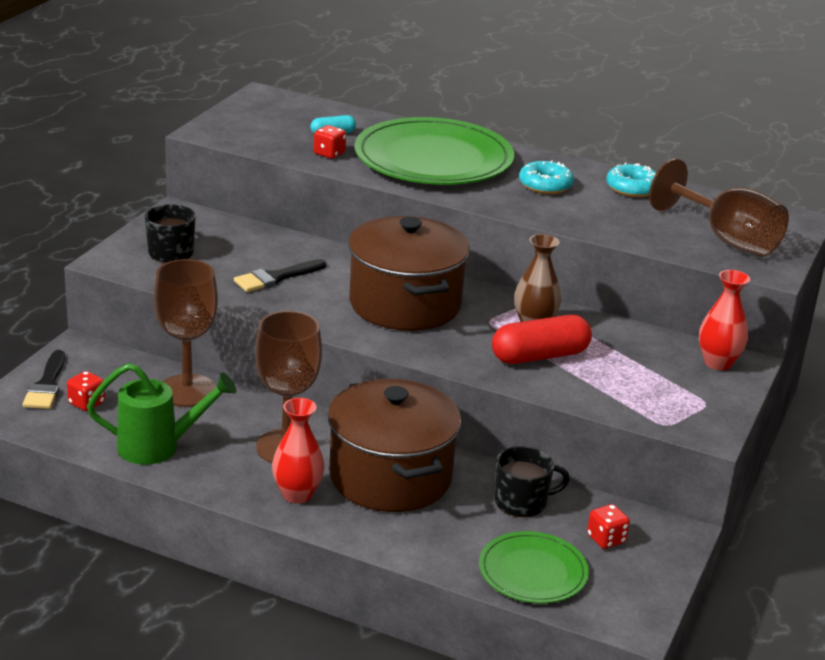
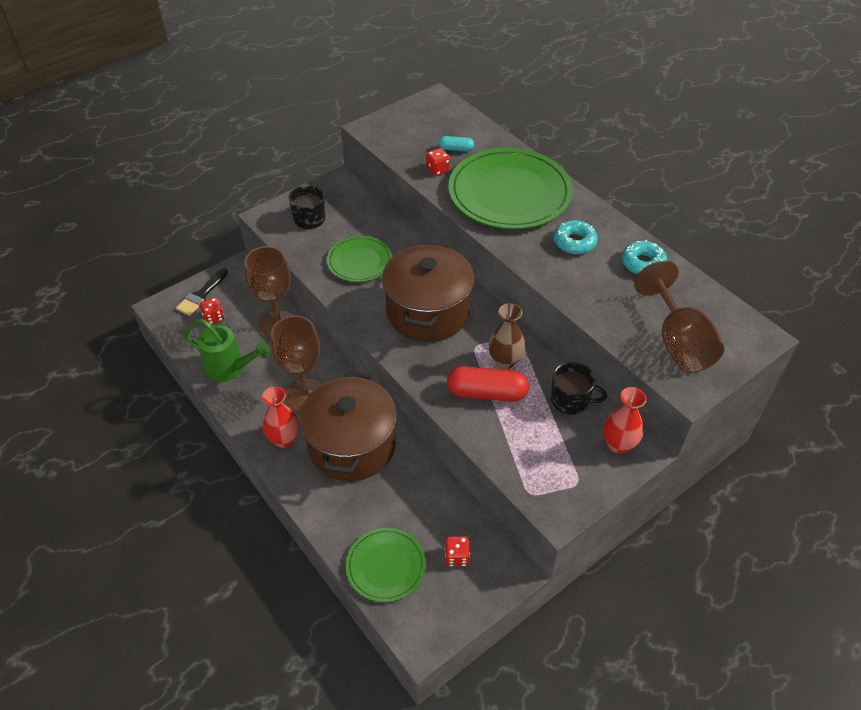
camera: 30 degrees right, 20 degrees up
black brush [234,259,326,292] -> green plate [327,236,392,282]
black mug [495,446,570,517] -> black mug moved to [551,362,607,415]

